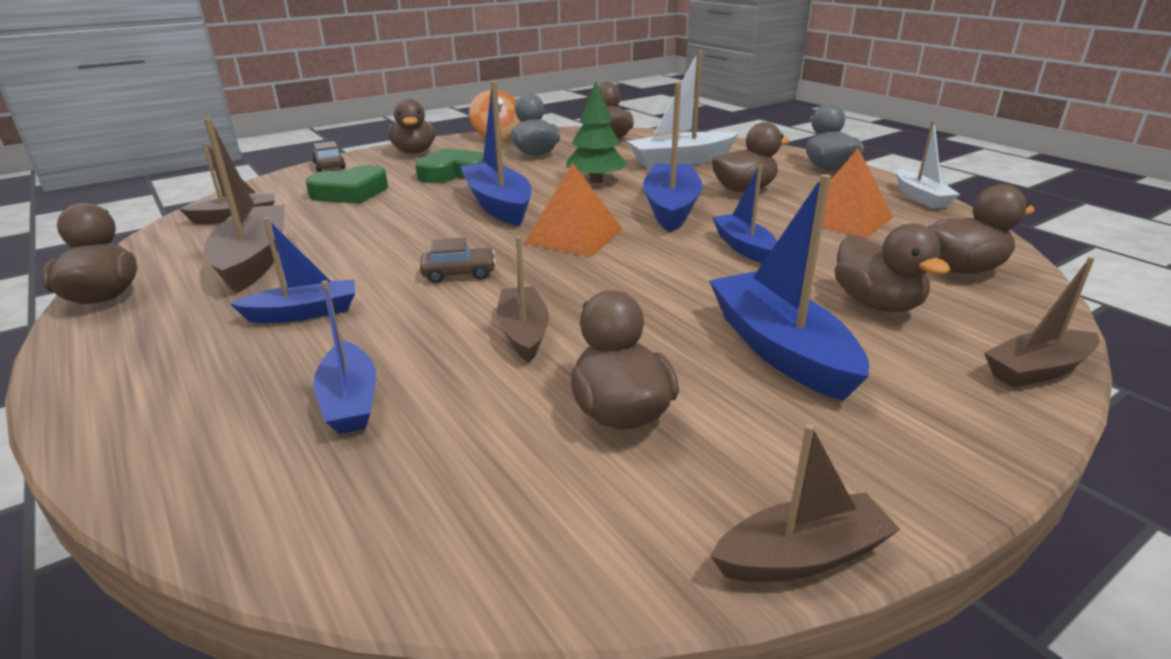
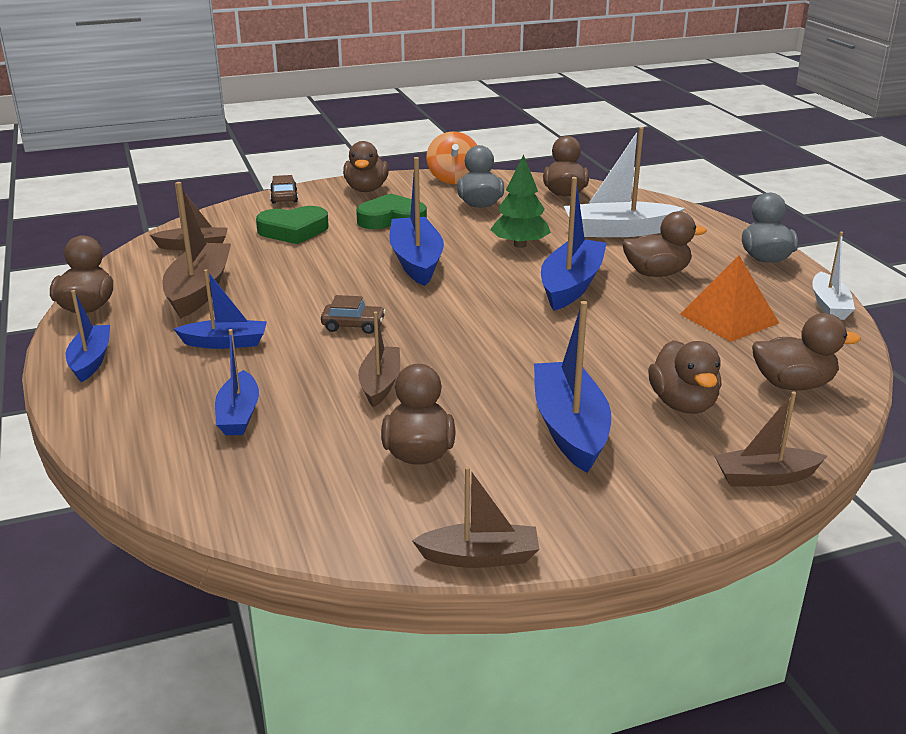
camera: 15 degrees right, 0 degrees up
orange pyramid [524,163,623,257] -> none
blue boat [712,165,777,263] -> blue boat moved to [66,290,110,382]

